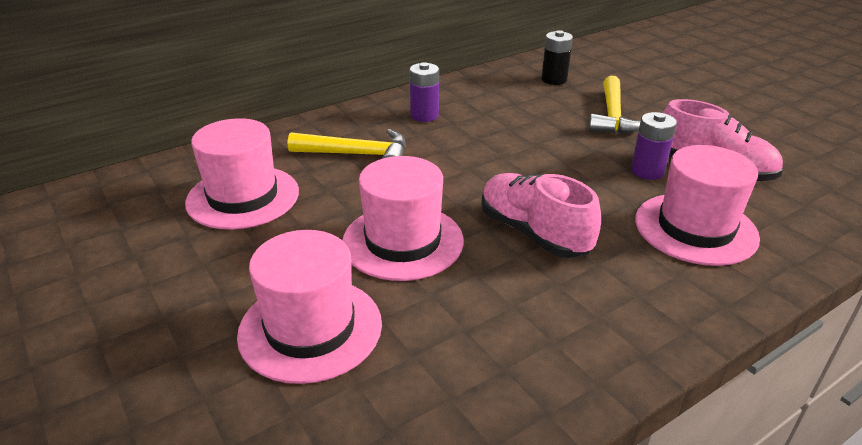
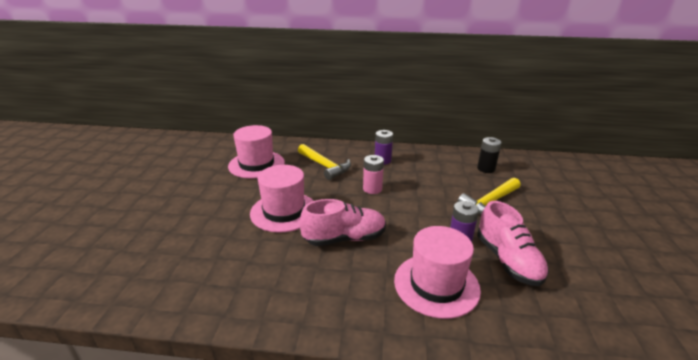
camera: 40 degrees right, 5 degrees down
pink hat [237,230,382,384] -> none
pink shoe [481,173,601,258] -> pink shoe turned 75 degrees clockwise [300,199,386,246]
none -> pink battery [363,155,384,194]

